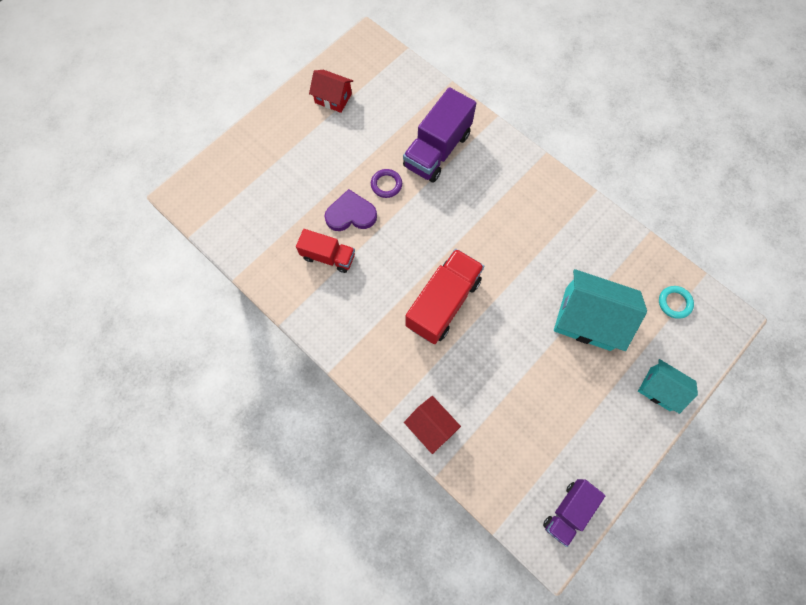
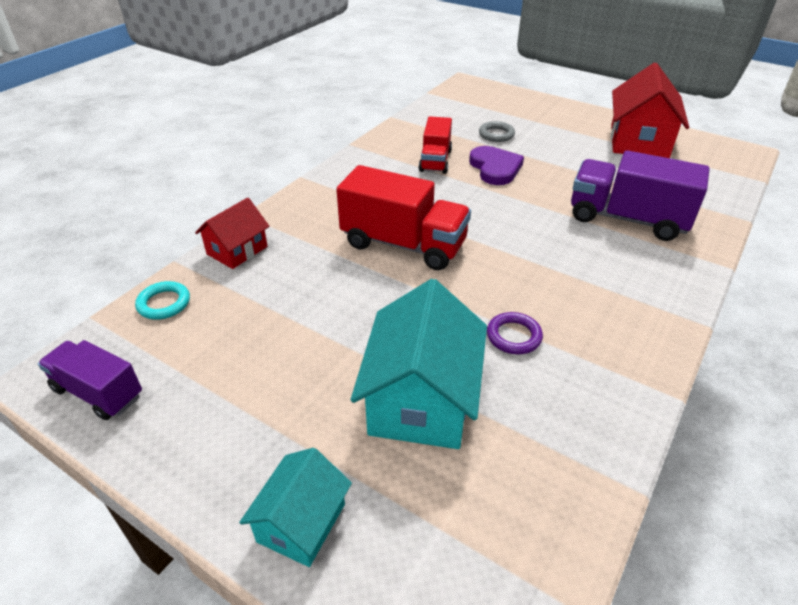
camera: 80 degrees right, 30 degrees down
red house [309,70,353,113] -> red house [611,63,689,158], size x1.73
purple ring [371,169,402,198] -> purple ring moved to [487,312,543,354]
turquoise ring [659,286,694,319] -> turquoise ring moved to [135,281,190,320]
none -> grey ring [479,121,515,142]

